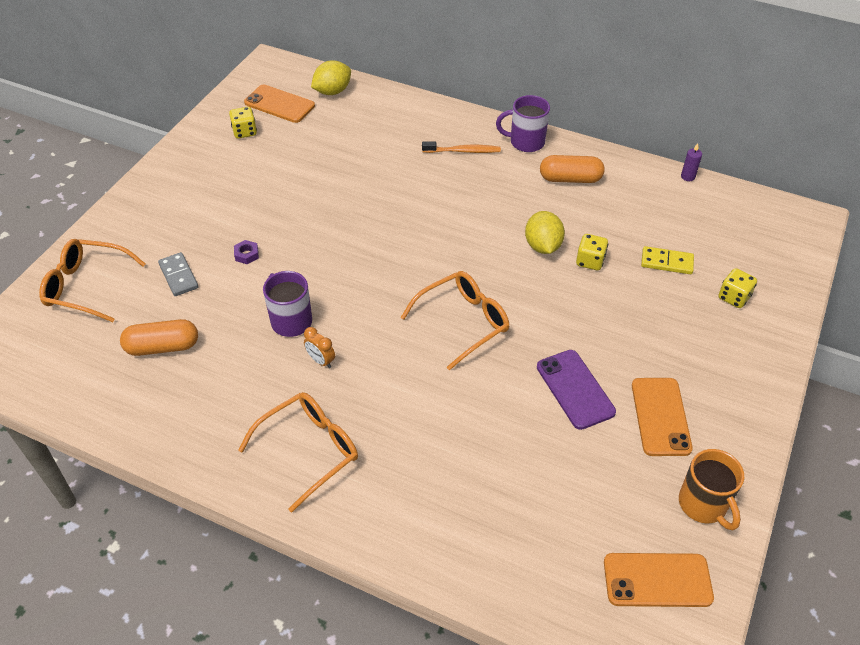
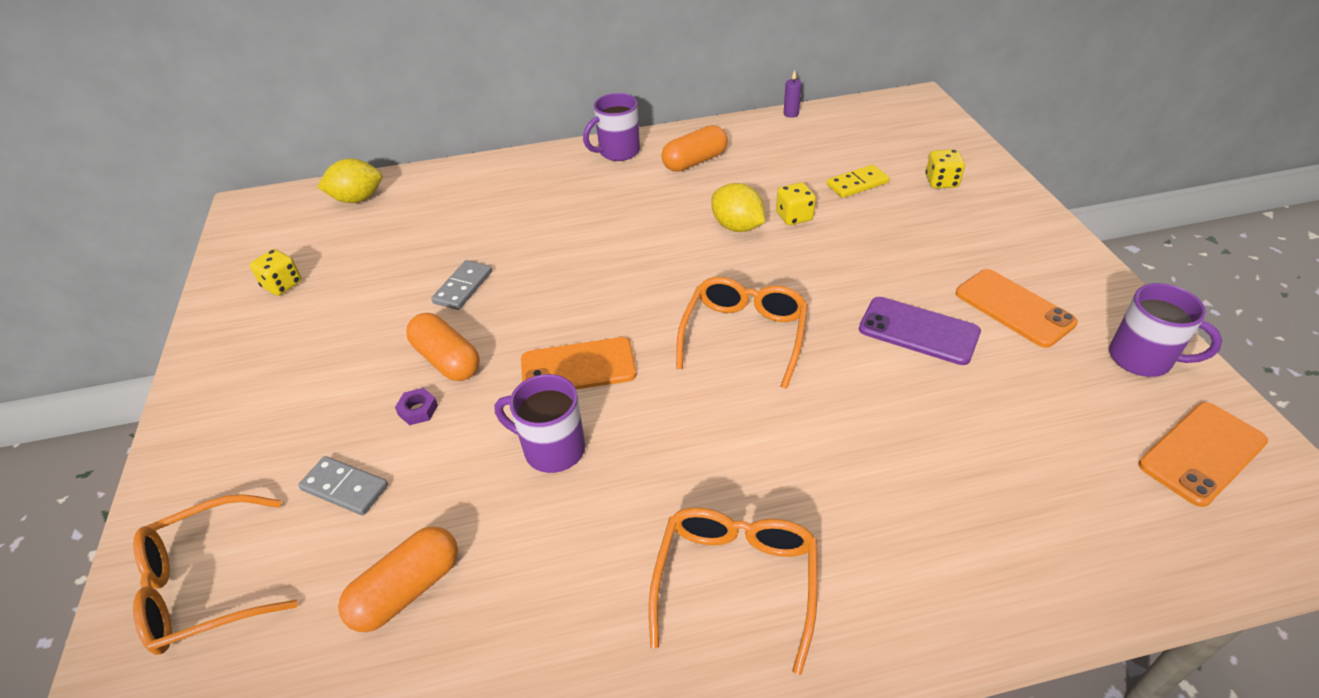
camera: 35 degrees left, 5 degrees down
orange phone [244,85,315,123] -> orange phone moved to [521,337,636,390]
orange clock [304,327,335,368] -> none
yellow lemon [311,61,351,95] -> yellow lemon turned 60 degrees clockwise [317,158,382,203]
orange toothbrush [422,142,501,153] -> none
orange mug [679,449,744,530] -> purple mug [1109,283,1222,377]
none -> orange capsule [406,313,480,381]
none -> grey domino [431,260,492,310]

